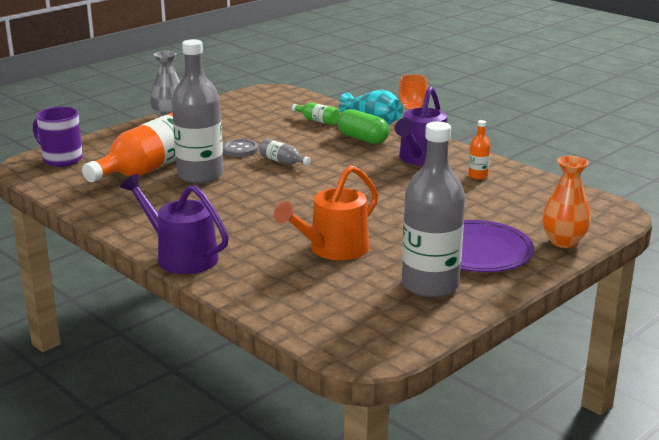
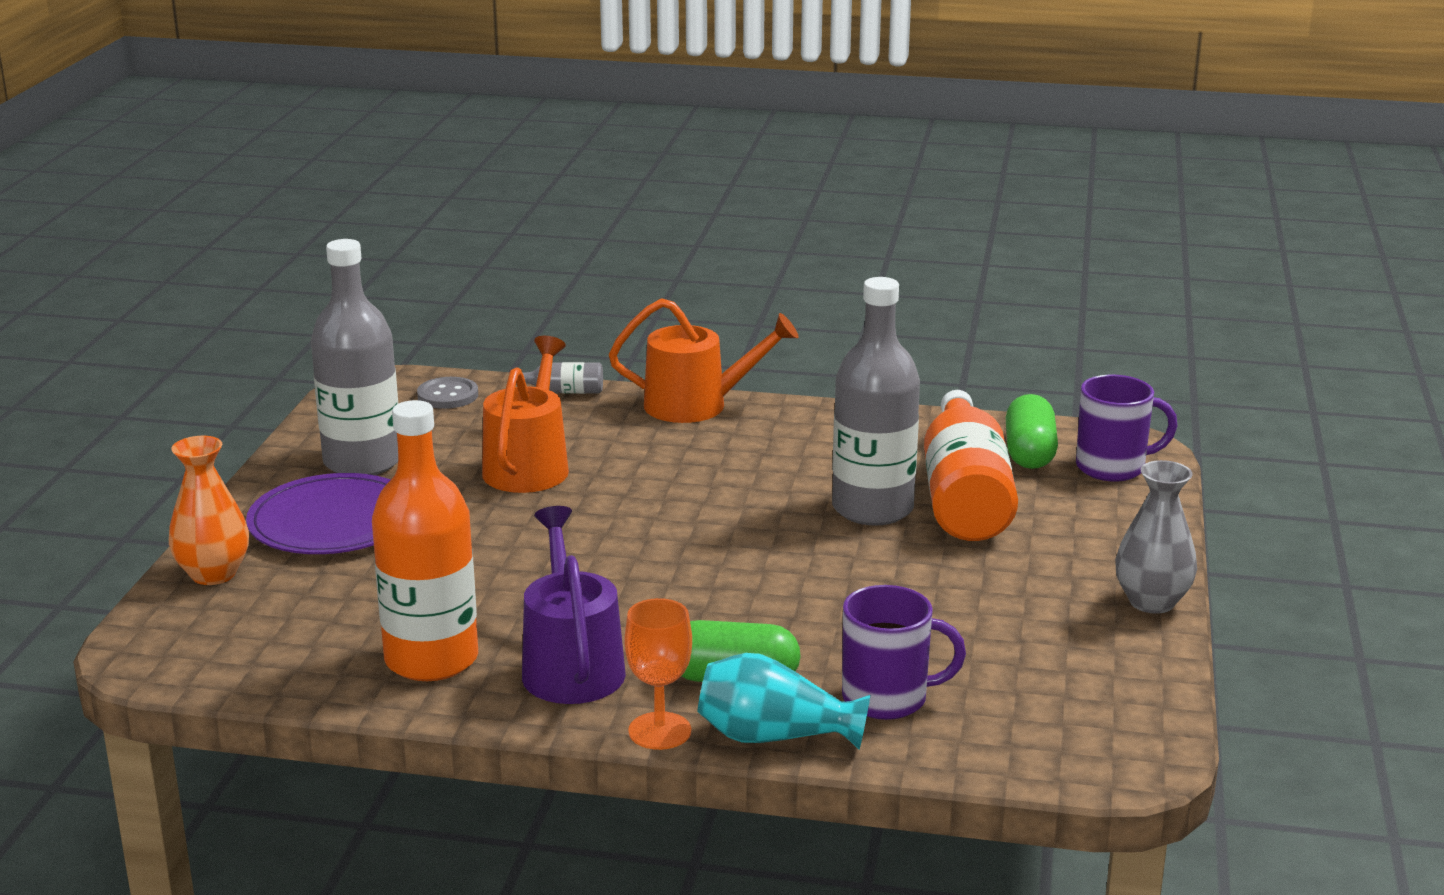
camera: 145 degrees right, 0 degrees up
purple watering can [120,174,229,274] -> orange watering can [609,298,799,423]
grey button [223,139,258,157] -> grey button moved to [417,377,478,409]
grey bottle [259,138,311,165] -> grey bottle moved to [523,362,603,394]
green bottle [292,103,339,125] -> purple mug [842,585,966,720]
orange bottle [468,120,490,180] -> orange bottle [372,400,478,681], size x2.35
none -> green capsule [1005,394,1058,469]

